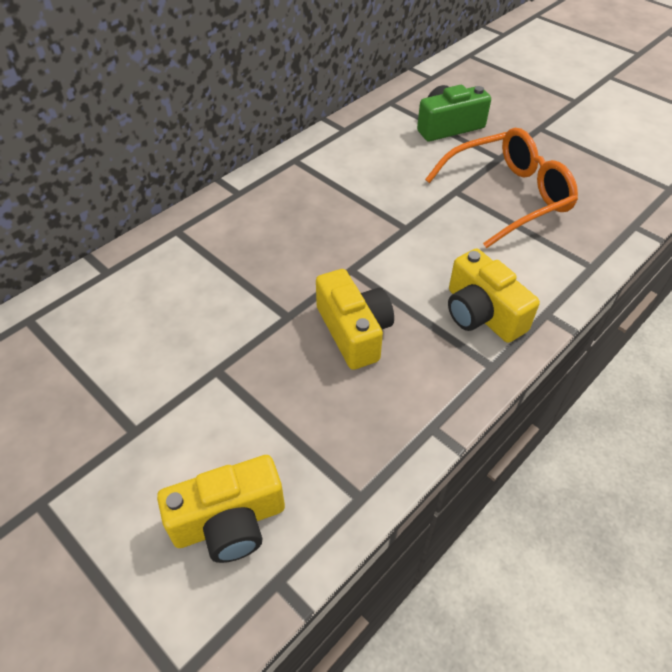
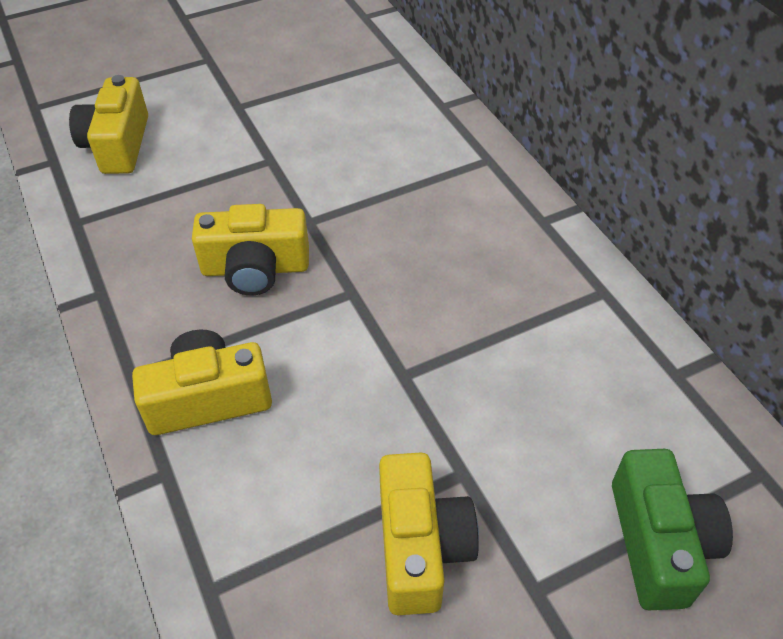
camera: 110 degrees right, 0 degrees up
orange glasses [425,128,578,248] -> yellow camera [379,453,479,615]

